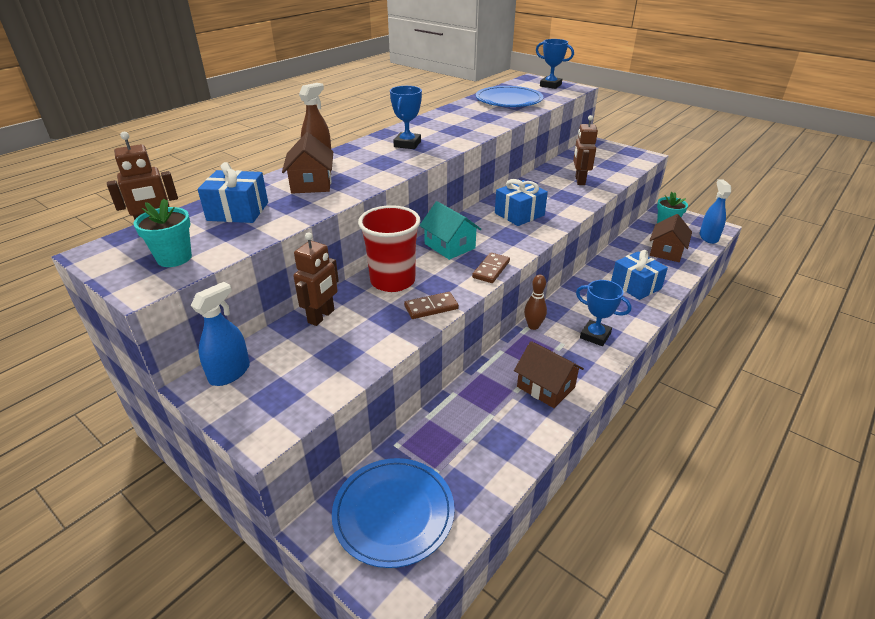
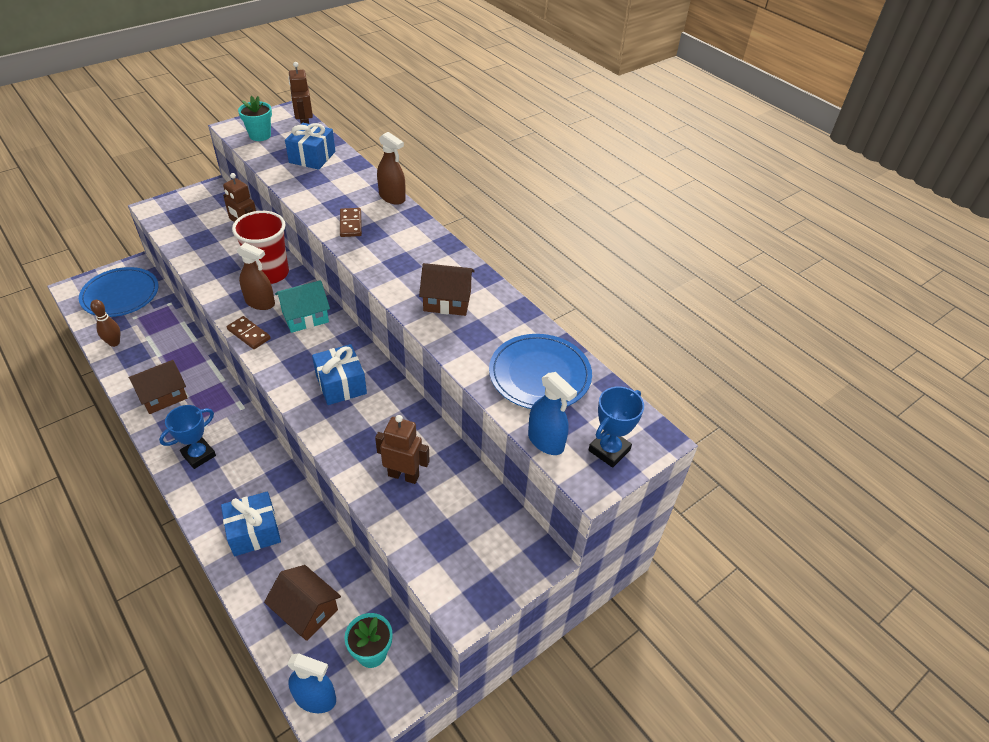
camera: 100 degrees right, 10 degrees up
blue spray bottle [191,282,250,386] -> blue spray bottle moved to [528,372,577,455]
brown house [282,132,333,193] -> brown house moved to [419,263,475,316]
blue trophy [390,86,422,149] -> none
brown domino [404,292,459,319] -> brown domino moved to [340,208,362,237]
brown bowling pin [524,274,547,330] -> brown bowling pin moved to [90,300,120,347]
none -> brown spray bottle [237,243,275,310]

